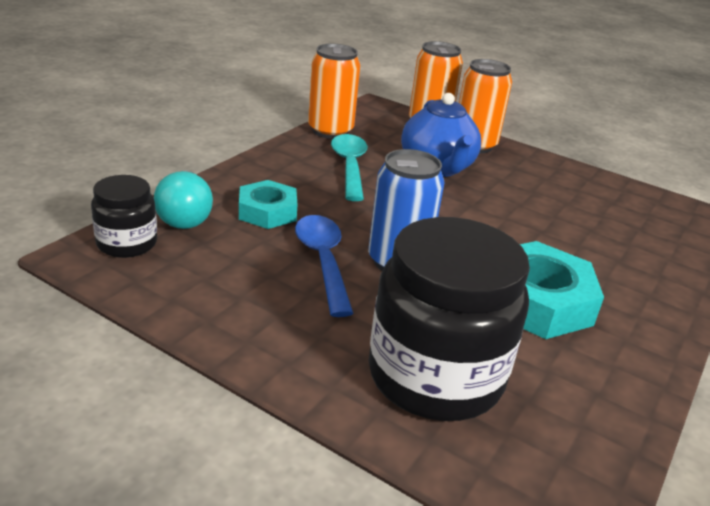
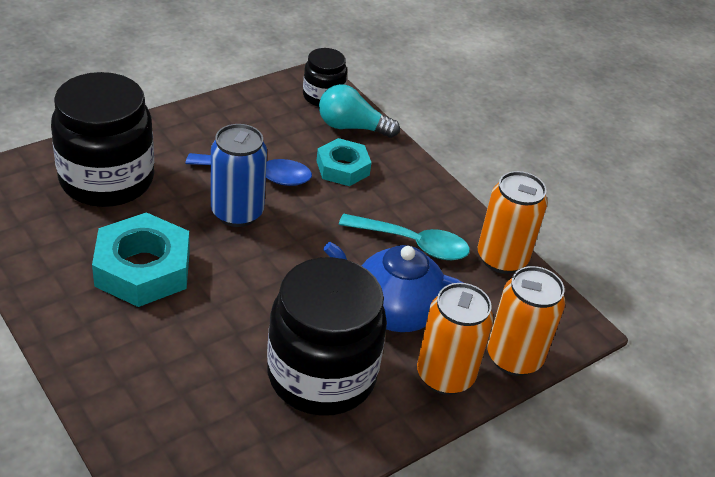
camera: 110 degrees right, 10 degrees up
none -> black jar [267,257,387,416]

